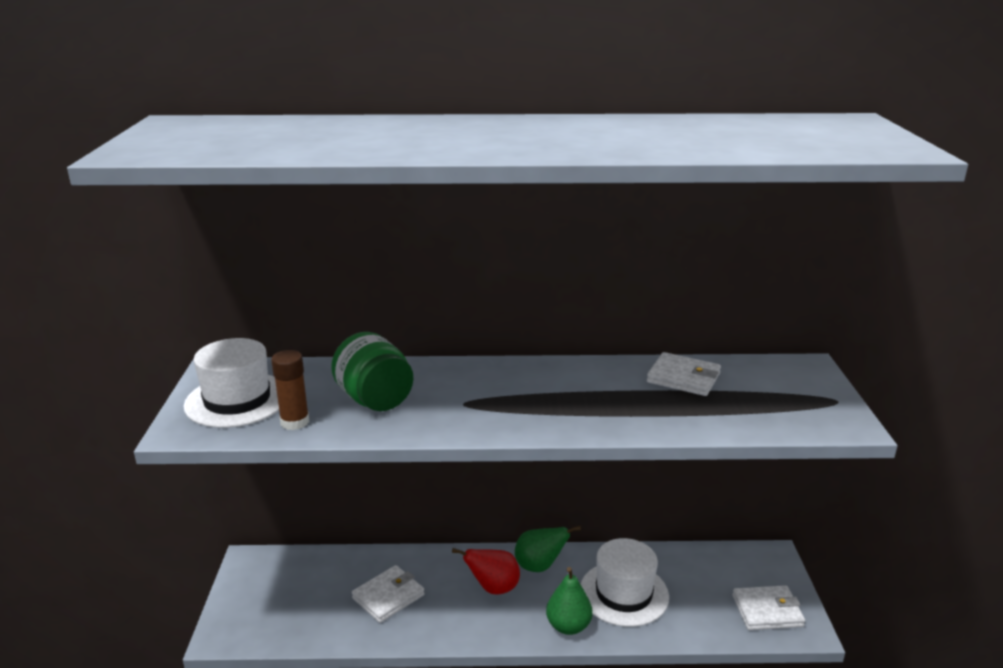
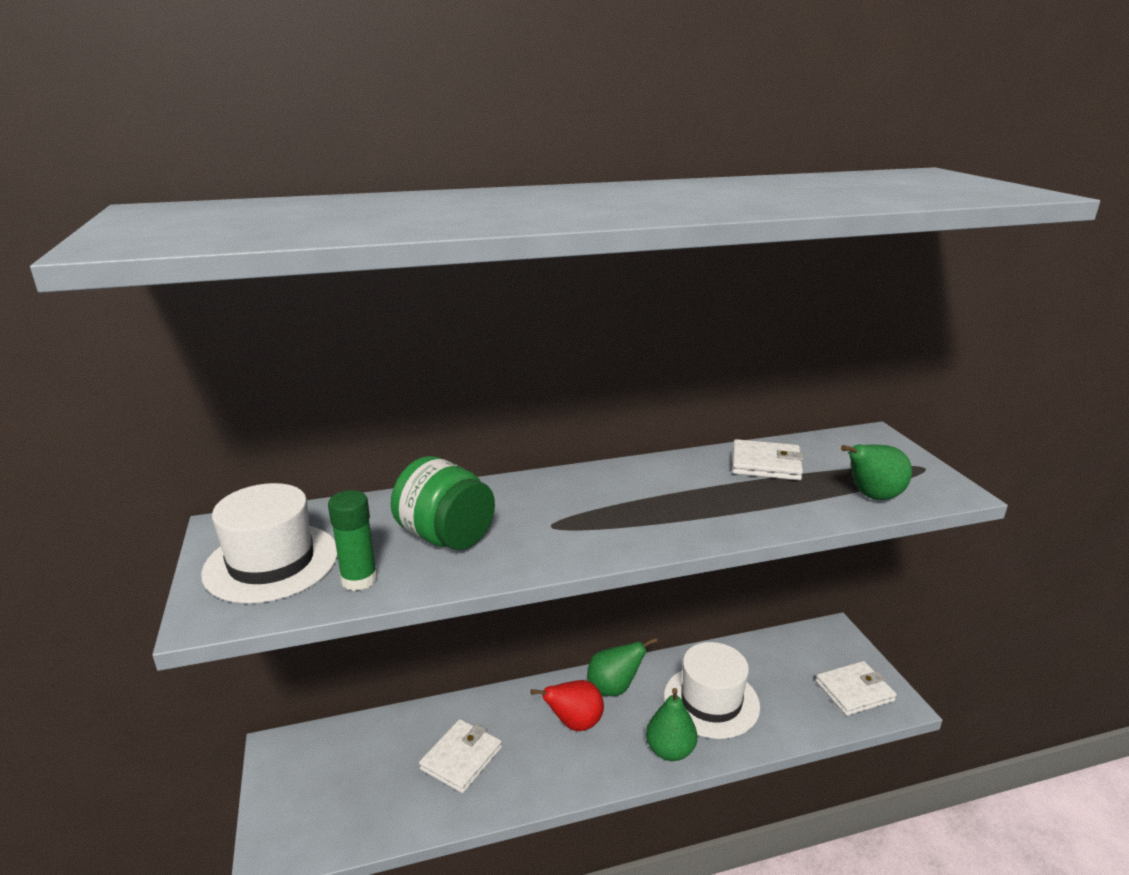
camera: 15 degrees left, 0 degrees up
brown glue stick [271,350,309,430] -> green glue stick [328,490,378,591]
none -> green pear [841,444,912,500]

